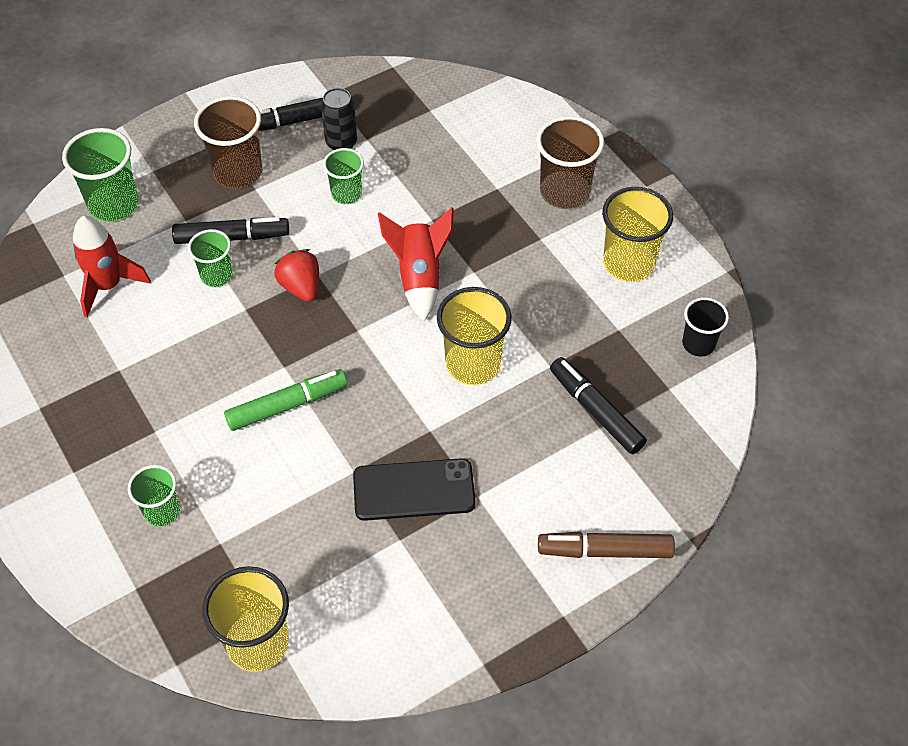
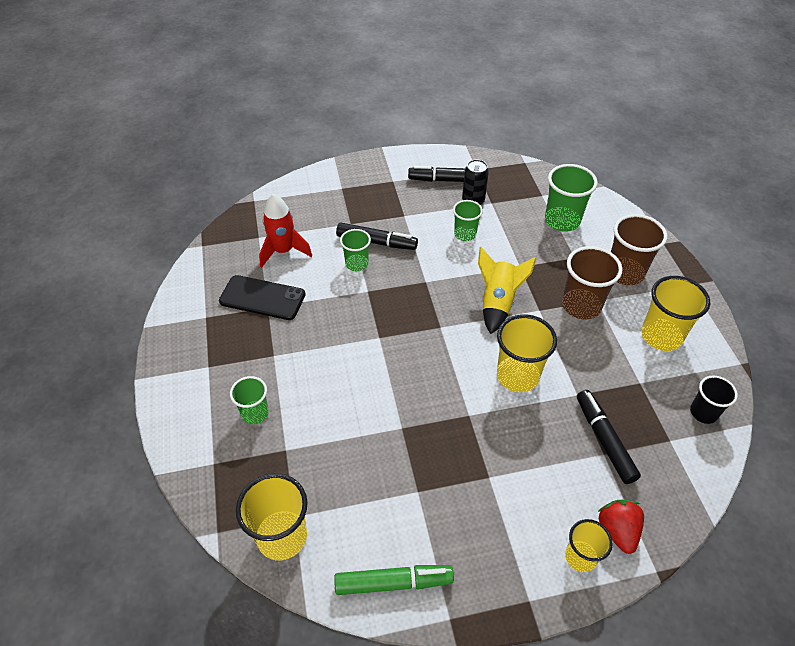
camera: 20 degrees right, 5 degrees down
green cup [62,128,138,222] -> green cup moved to [545,164,598,232]
brown cup [194,96,262,189] -> brown cup moved to [562,246,622,320]
green marker [224,369,348,431] -> green marker moved to [334,565,454,595]
red strawberry [274,249,319,302] -> red strawberry moved to [598,500,644,554]
black phone [353,458,476,521] -> black phone moved to [219,275,306,320]
red rocket [378,207,454,321] -> yellow rocket [478,247,537,334]
brown marker [538,532,675,558] -> yellow cup [565,519,613,572]

